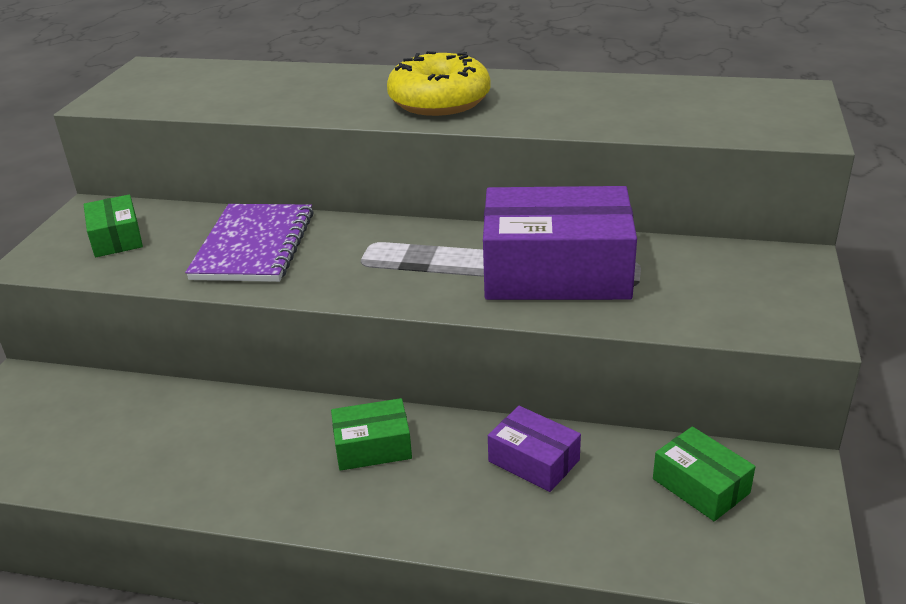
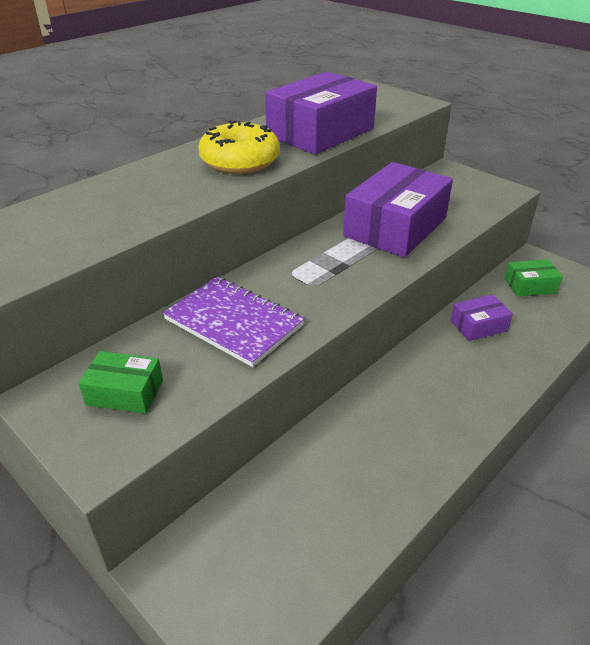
camera: 60 degrees left, 5 degrees up
green box [331,398,412,471] -> none
none -> purple box [265,71,377,154]

